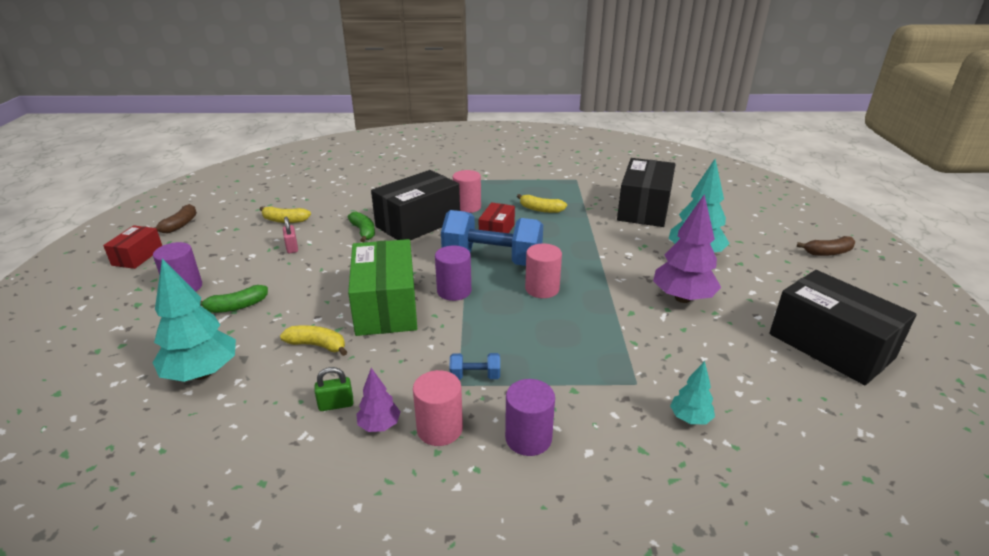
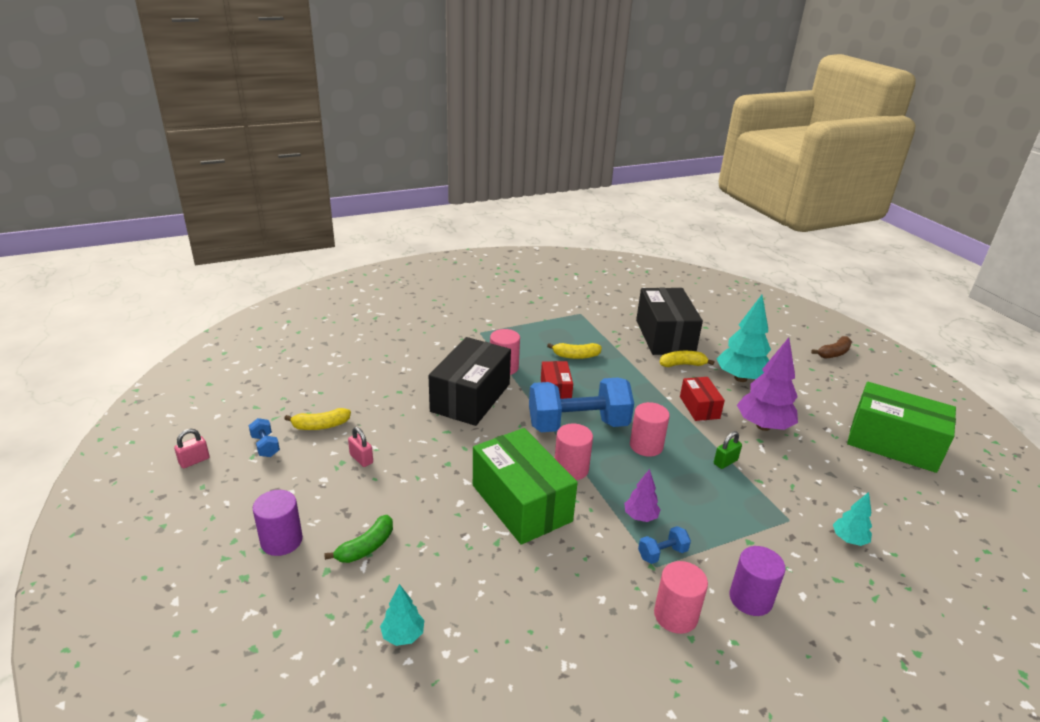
camera: 25 degrees left, 0 degrees up
red box [103,225,162,269] -> red box moved to [680,377,725,421]
turquoise tree [153,258,236,382] -> turquoise tree [380,584,424,646], size x0.52
brown banana [155,204,197,233] -> pink padlock [174,429,210,468]
yellow banana [280,325,347,356] -> yellow banana moved to [660,351,715,367]
green padlock [315,367,353,411] -> green padlock moved to [714,431,742,469]
green banana [348,211,375,242] -> none
purple tree [357,368,400,432] -> purple tree moved to [624,469,661,522]
purple cylinder [435,246,471,301] -> pink cylinder [555,423,593,480]
black box [769,270,917,385] -> green box [847,382,956,473]
none -> blue dumbbell [248,418,280,457]

